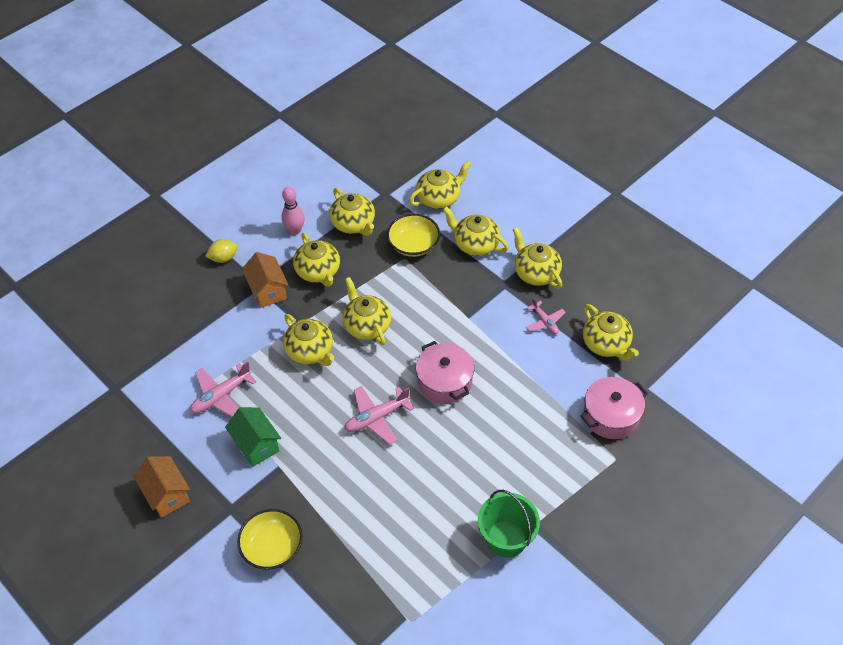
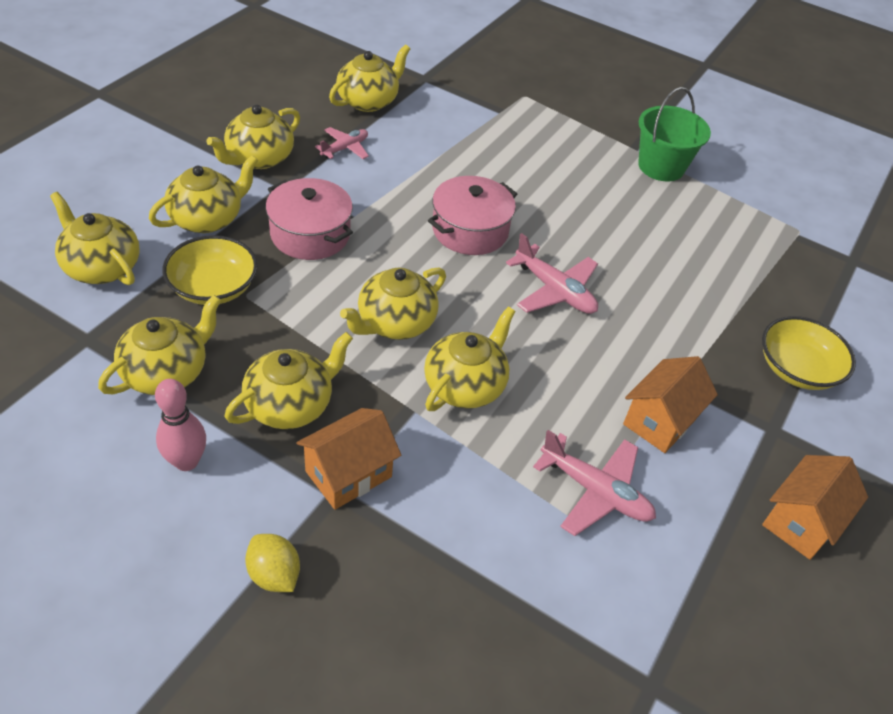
camera: 110 degrees left, 5 degrees down
green house [225,407,281,467] -> orange house [623,356,718,453]
yellow teapot [443,207,509,256] -> yellow teapot turned 150 degrees counterclockwise [149,155,258,233]
pink pot [580,377,648,439] -> pink pot moved to [266,178,353,260]

